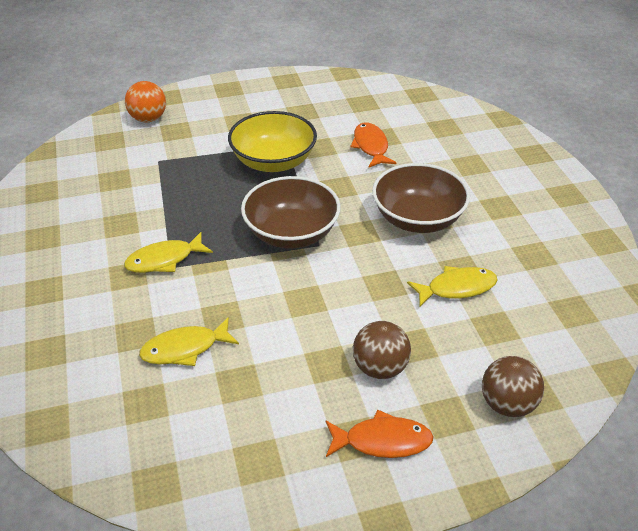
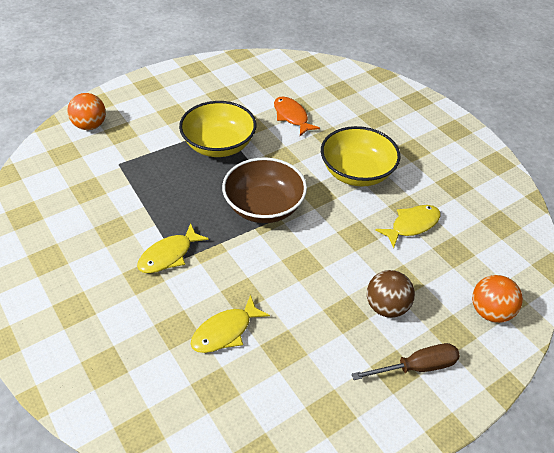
camera: 20 degrees left, 5 degrees up
orange fish [326,410,433,458] -> brown screwdriver [351,343,460,380]
brown bowl [372,163,470,233] -> yellow bowl [321,126,401,187]
brown ball [482,356,544,417] -> orange ball [472,275,523,323]

